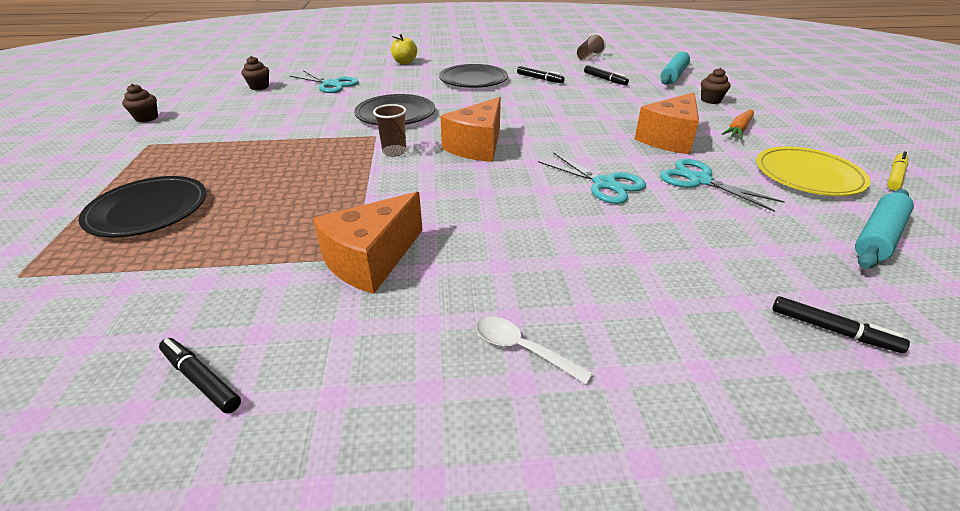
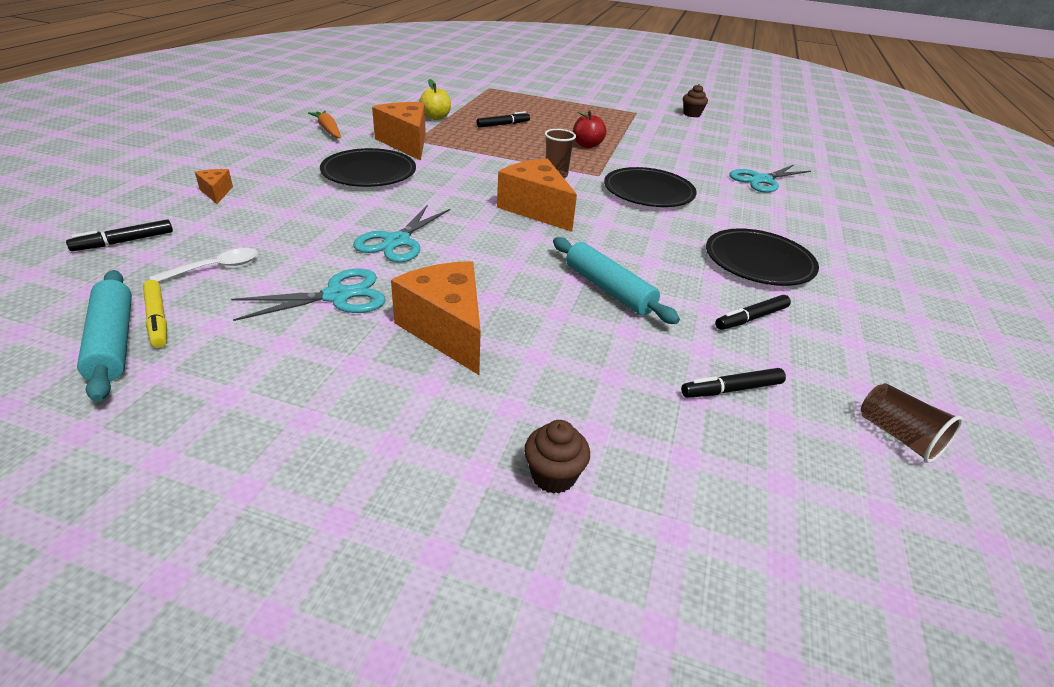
camera: 110 degrees right, 0 degrees up
black plate [79,176,207,238] -> black plate moved to [320,148,416,187]
black marker [159,338,241,414] -> black marker moved to [476,111,530,128]
brown cupcake [242,56,269,90] -> none
yellow apple [391,34,417,64] -> yellow apple moved to [419,79,451,120]
white spoon [476,317,593,384] -> white spoon moved to [150,248,258,282]
turquoise scissors [538,152,646,204] -> turquoise scissors turned 45 degrees counterclockwise [353,204,450,262]
turquoise rolling pin [661,52,690,85] -> turquoise rolling pin moved to [553,237,680,324]
orange carrot [721,109,754,139] -> orange carrot moved to [308,111,341,138]
yellow plate [756,146,870,196] -> none
yellow marker [887,151,908,190] -> yellow marker moved to [143,280,167,348]
none -> orange cheese [195,169,233,204]
none -> red apple [573,111,607,148]

